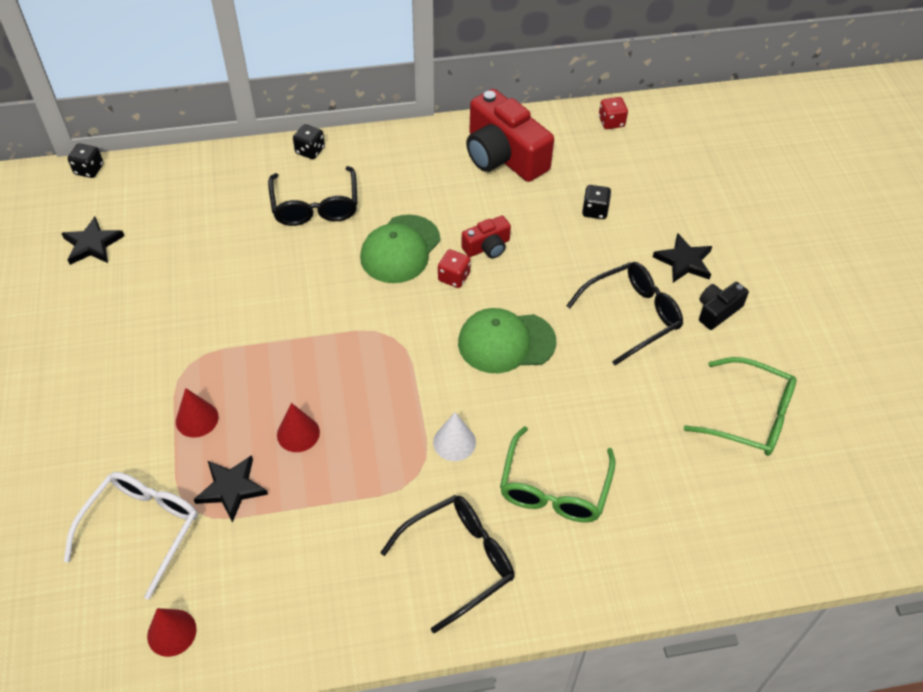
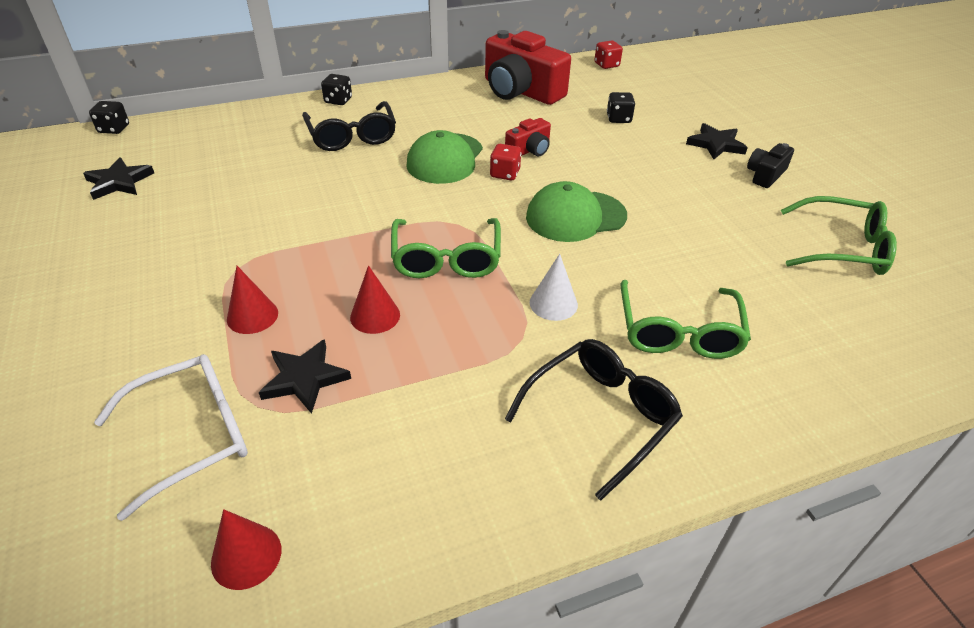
camera: 10 degrees left, 10 degrees down
white glasses [64,472,198,600] -> white glasses turned 45 degrees clockwise [94,354,248,521]
black glasses [566,262,683,365] -> none
none -> green glasses [391,218,501,278]

